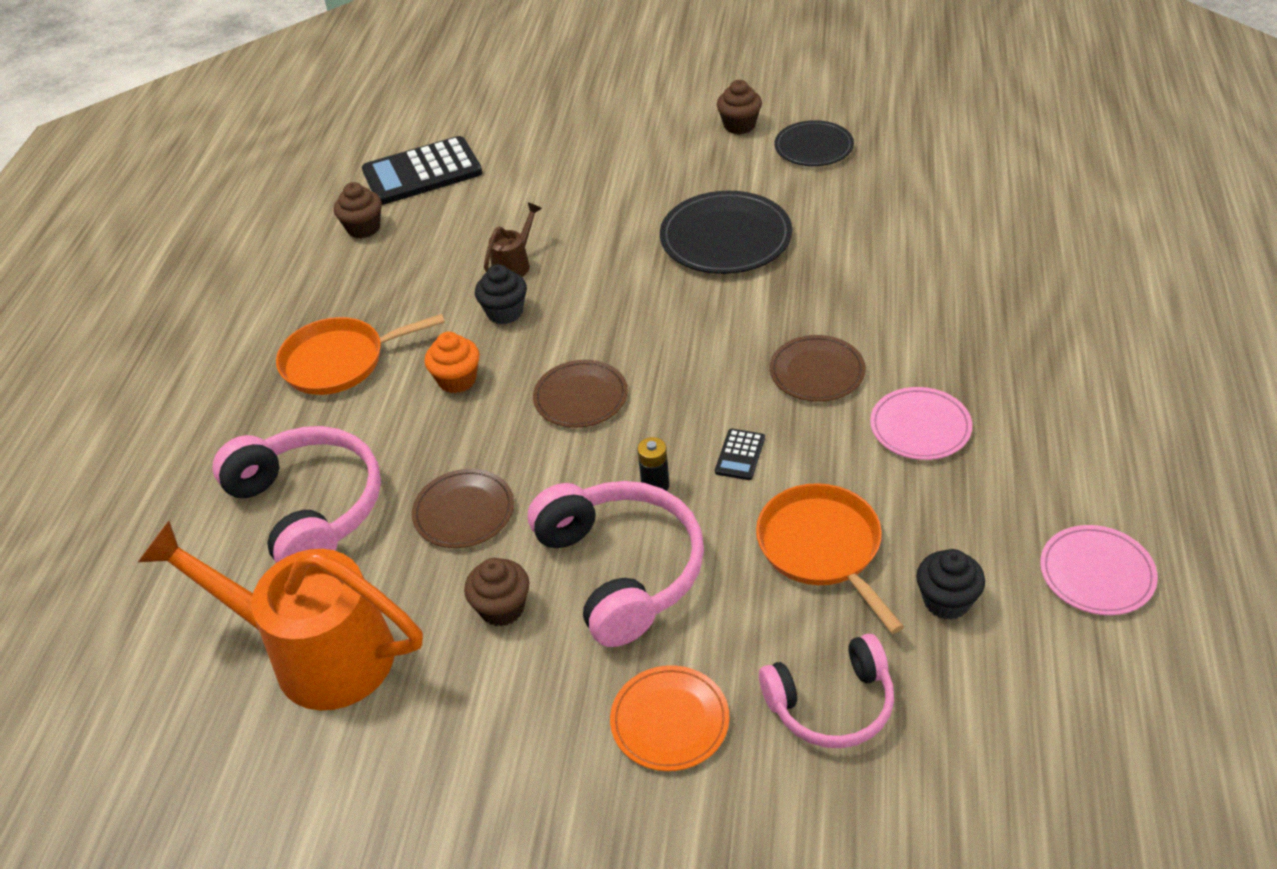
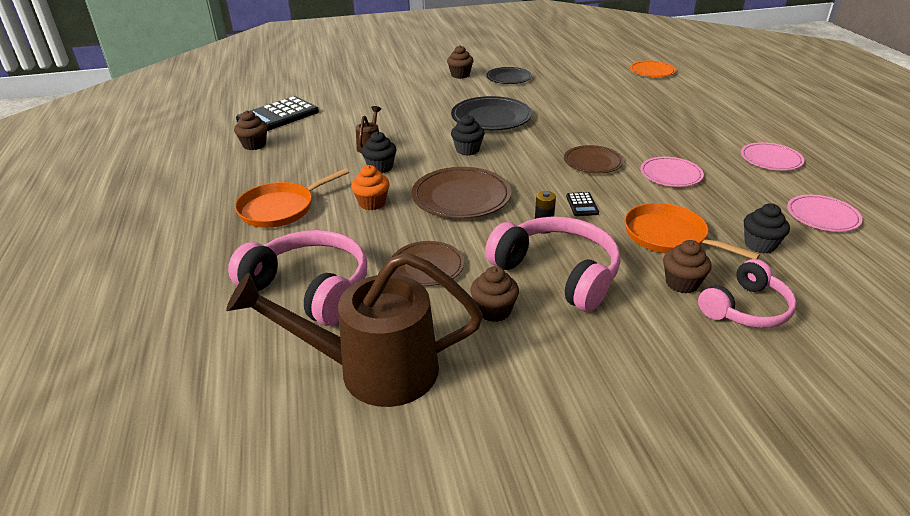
camera: 25 degrees left, 10 degrees down
orange watering can [138,521,423,710] -> brown watering can [226,252,483,407]
brown plate [533,360,628,428] -> brown plate [412,167,511,219], size x1.56
orange plate [610,665,730,771] -> orange plate moved to [630,61,676,77]
none -> black cupcake [451,115,485,156]
none -> brown cupcake [663,240,712,293]
none -> pink plate [741,142,804,171]

